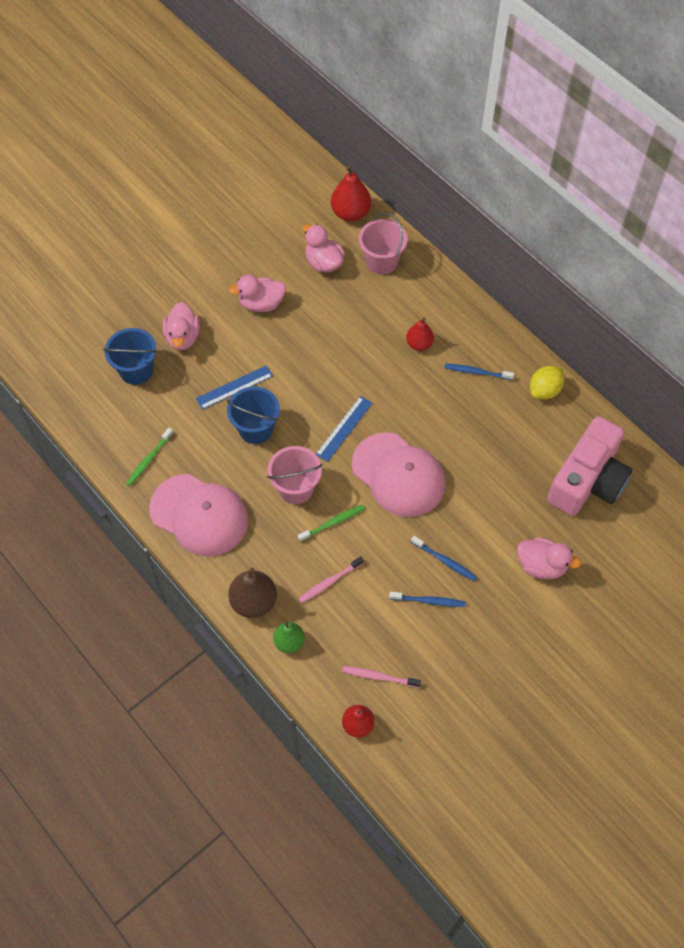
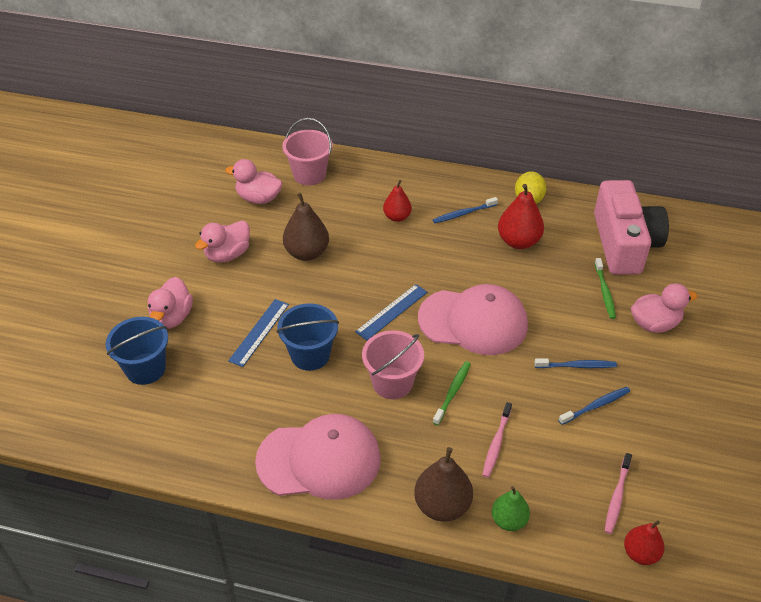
camera: 35 degrees left, 15 degrees down
green toothbrush [126,428,173,486] -> green toothbrush moved to [595,258,616,319]
pink duck [163,302,200,350] -> pink duck turned 45 degrees clockwise [148,277,193,329]
blue ruler [316,396,372,462] -> blue ruler turned 45 degrees clockwise [355,284,428,341]
red pear [331,166,371,221] -> red pear moved to [498,184,544,249]
pink toothbrush [342,666,421,688] -> pink toothbrush turned 45 degrees counterclockwise [605,453,632,534]
none -> brown pear [283,193,329,261]

